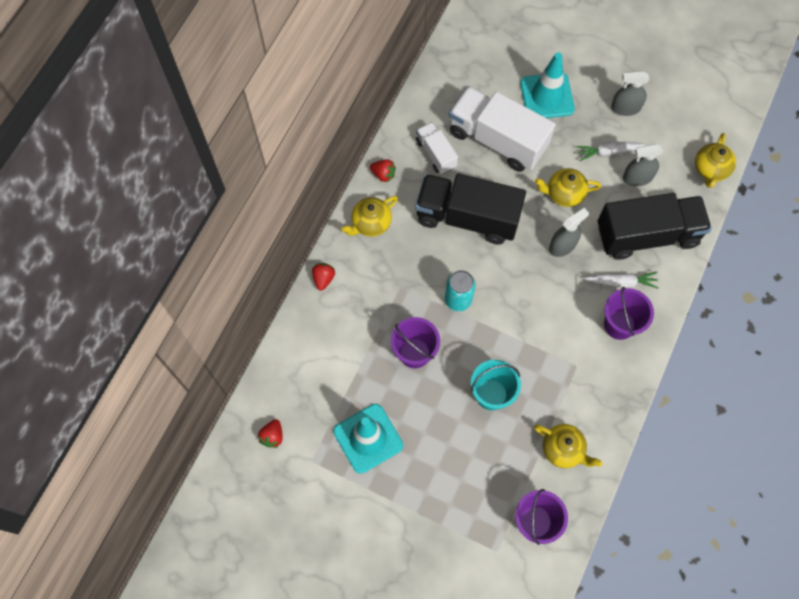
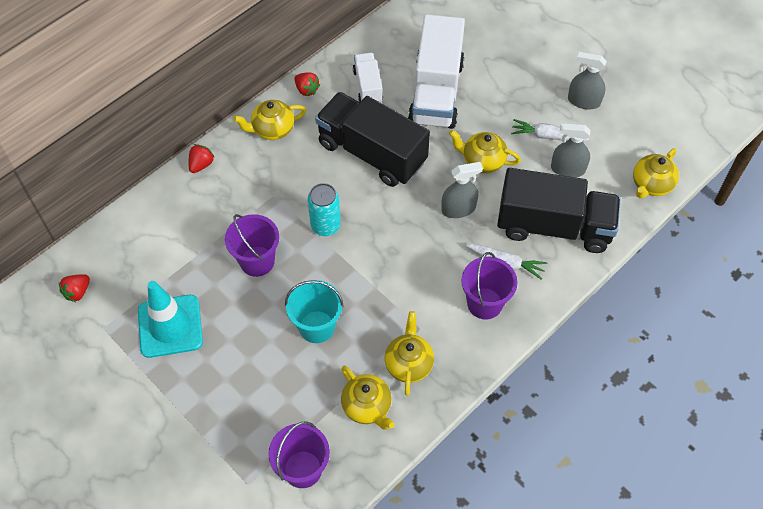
camera: 20 degrees right, 10 degrees down
white truck [449,86,556,172] -> white truck turned 135 degrees counterclockwise [408,14,465,129]
turquoise traffic cone [520,52,575,118] -> none
none -> yellow teapot [385,311,434,396]

